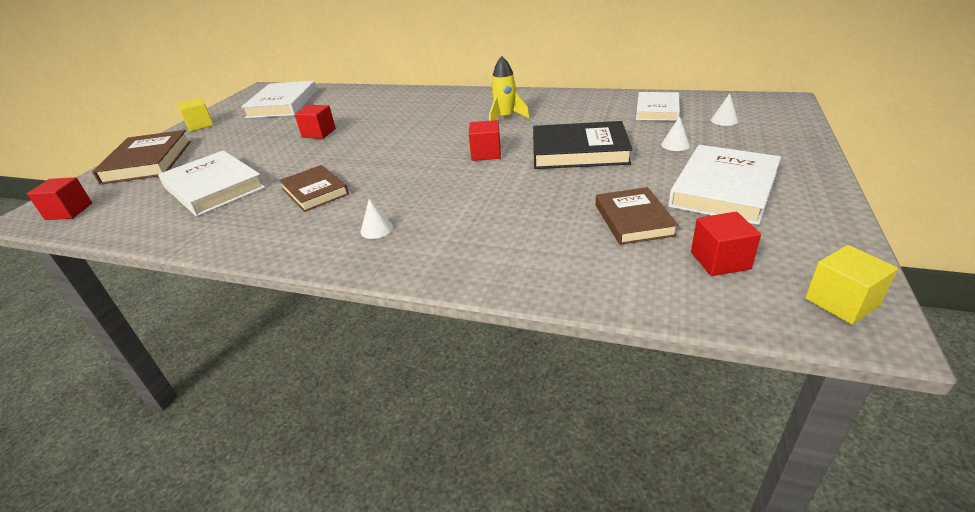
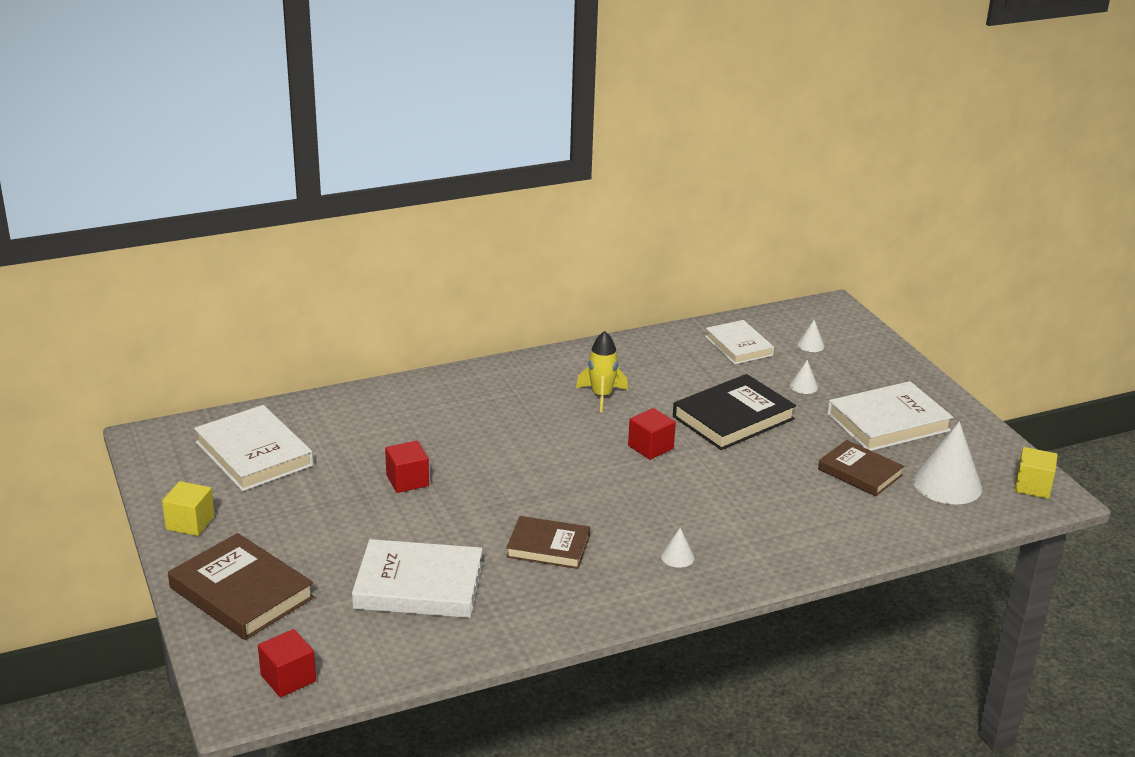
camera: 45 degrees left, 5 degrees down
white book [668,145,781,225] -> white book turned 75 degrees clockwise [827,381,953,451]
red cube [691,212,761,276] -> white cone [913,421,982,504]

